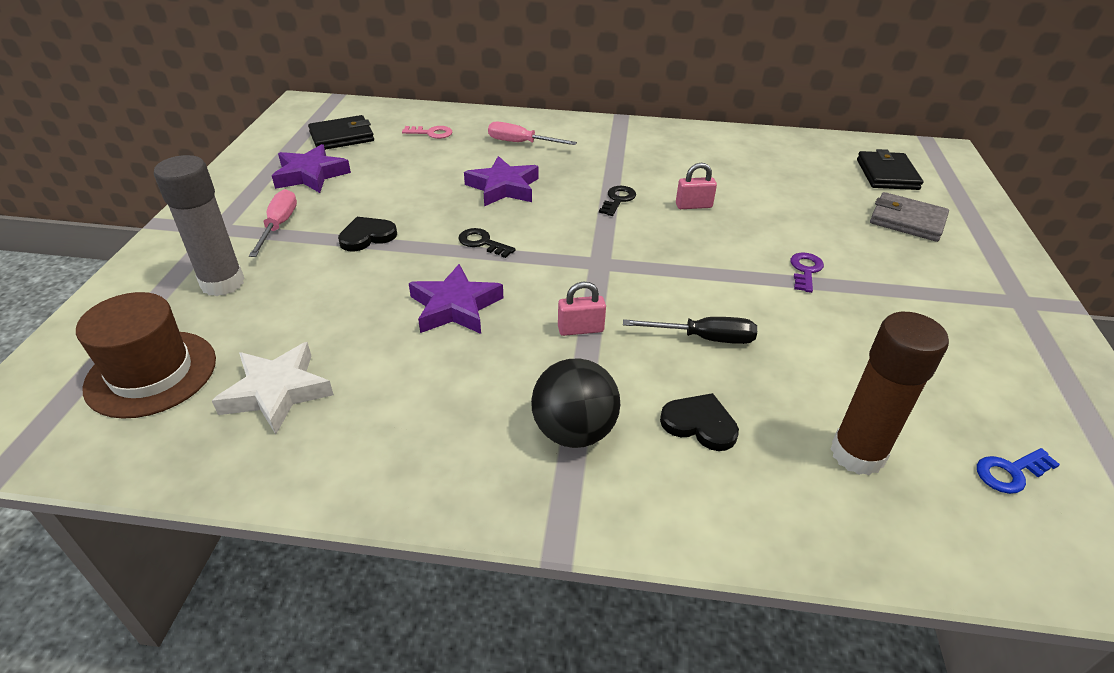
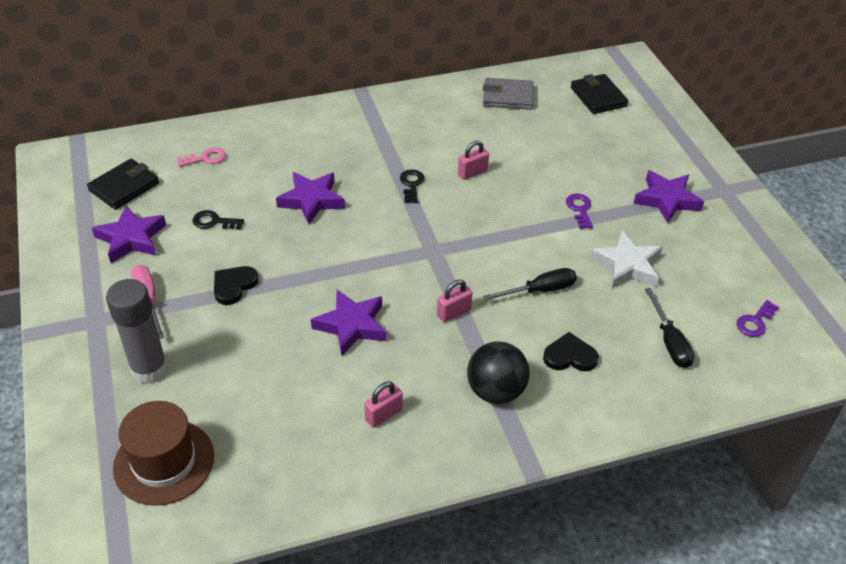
camera: 25 degrees left, 5 degrees up
white star [212,342,334,434] -> white star moved to [590,231,662,289]
black key [459,228,516,258] -> black key moved to [193,210,244,230]
pink screwdriver [488,122,577,145] -> none
brown glue stick [830,312,949,476] -> black screwdriver [645,288,694,368]
grey wallet [870,192,949,242] -> grey wallet moved to [483,78,534,110]
blue key [977,448,1060,494] -> purple key [736,300,779,337]
none -> pink padlock [364,381,403,428]
none -> purple star [633,170,704,223]

